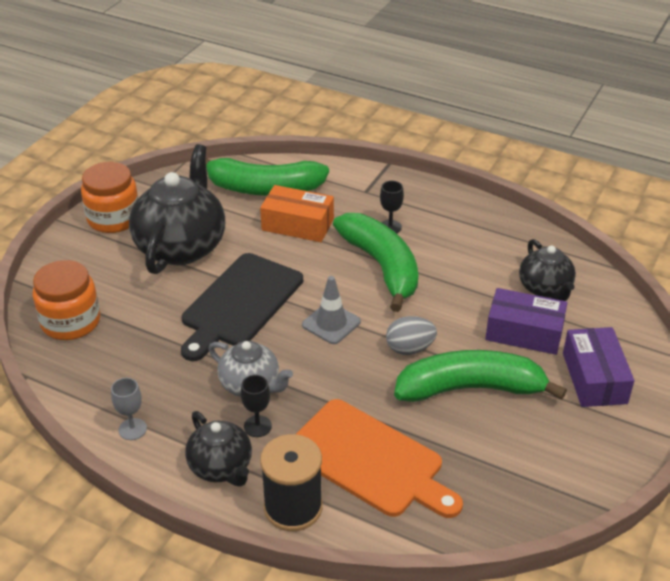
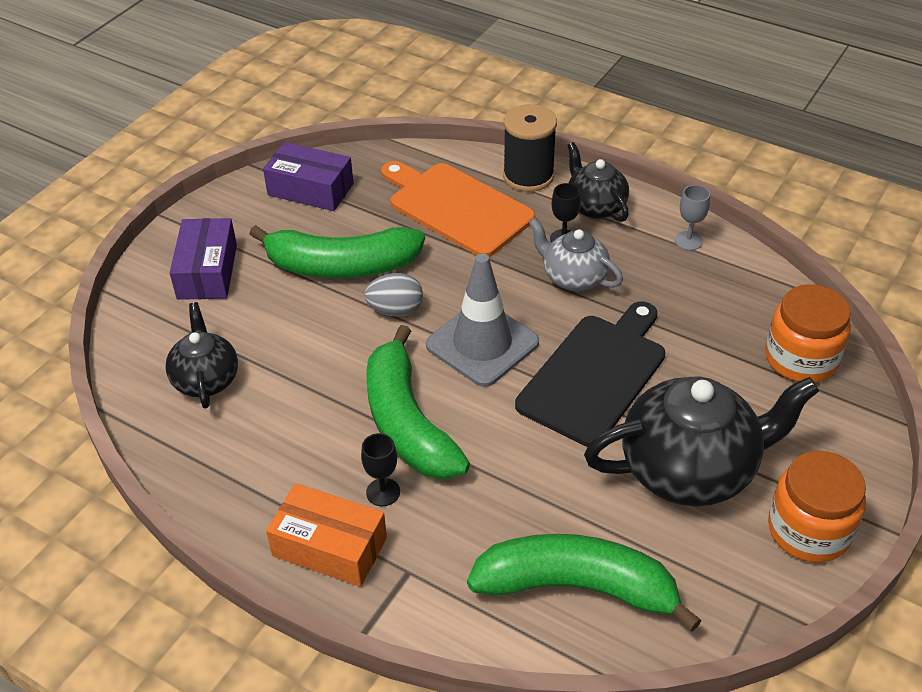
camera: 175 degrees left, 5 degrees up
black teapot [129,144,225,274] -> black teapot turned 120 degrees counterclockwise [584,376,819,507]
orange box [260,185,334,242] -> orange box moved to [266,483,387,587]
grey traffic cone [302,276,361,344] -> grey traffic cone [426,253,539,387], size x1.60
purple box [485,288,568,355] -> purple box moved to [263,142,354,211]

